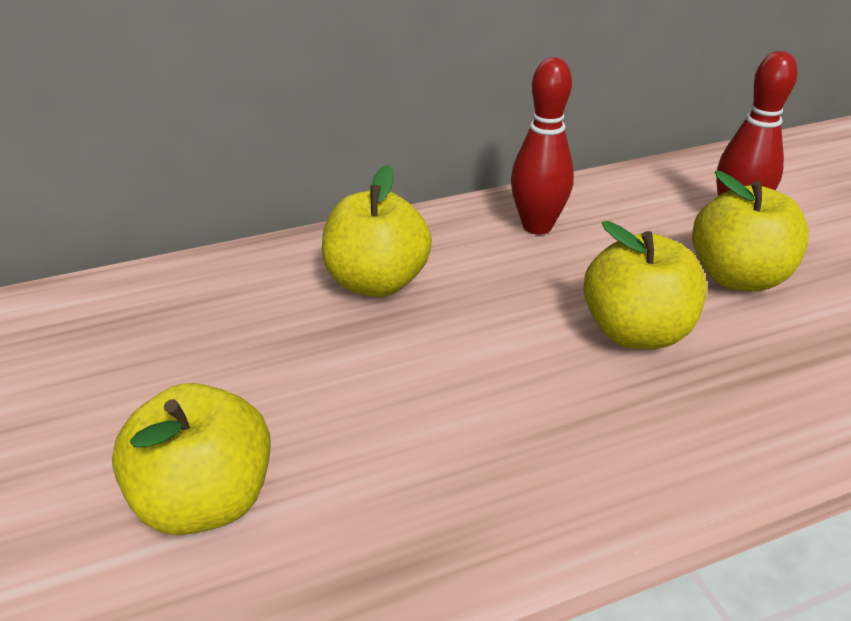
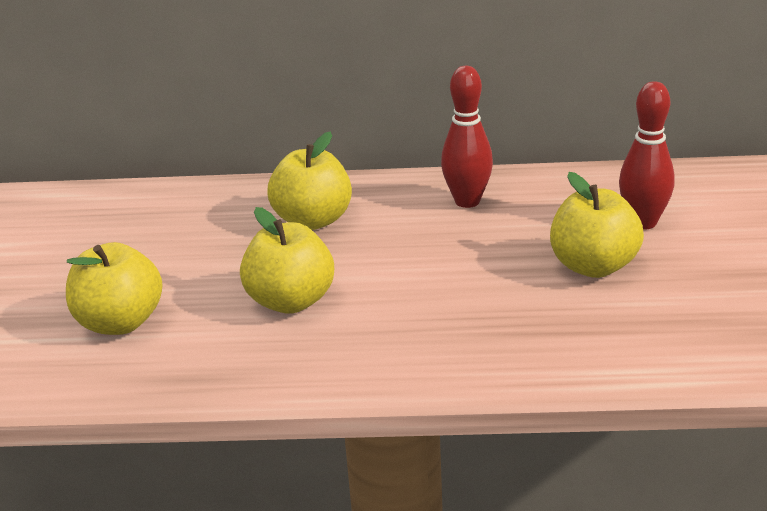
camera: 25 degrees right, 5 degrees down
yellow apple [583,221,707,349] -> yellow apple moved to [240,207,334,314]

